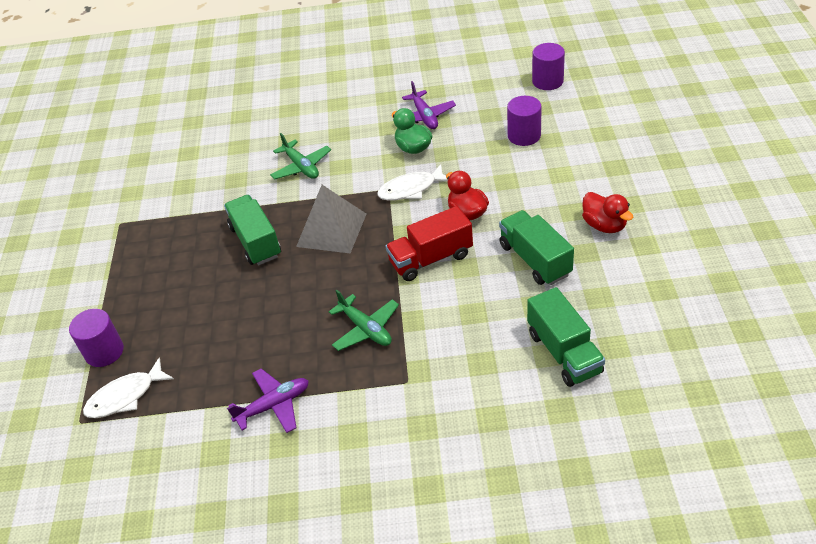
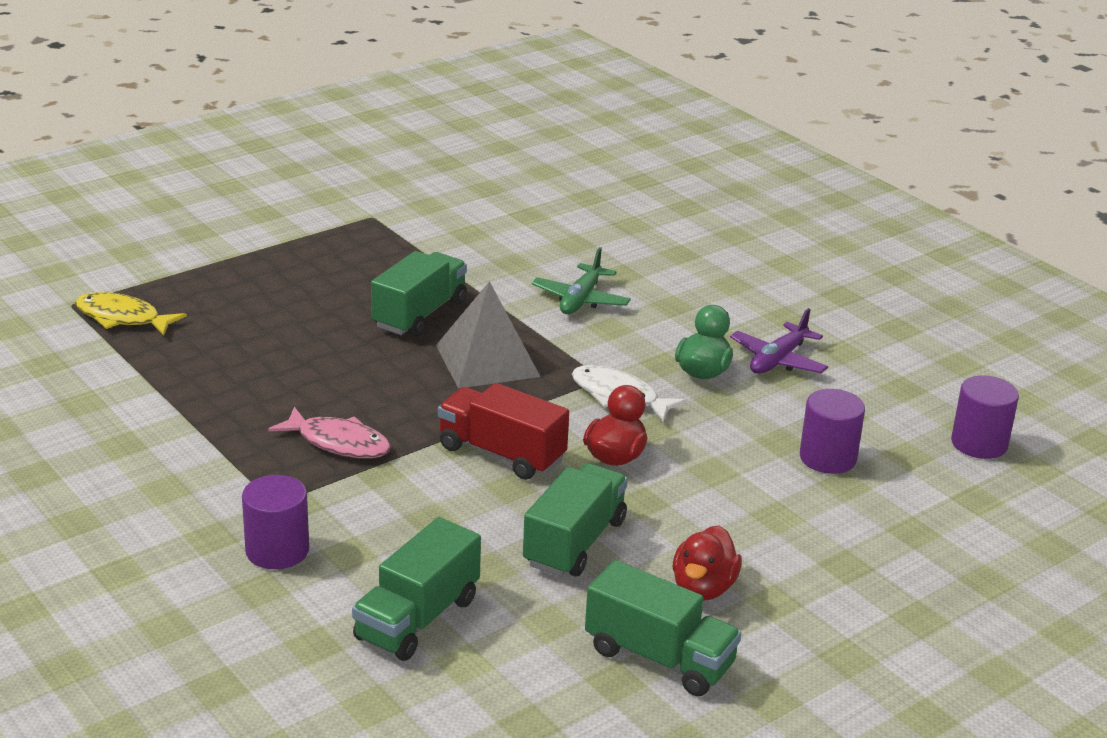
camera: 50 degrees right, 15 degrees down
purple cylinder [69,309,124,367] -> purple cylinder moved to [242,475,309,569]
white fish [83,357,174,418] -> yellow fish [75,292,187,336]
purple plane [227,368,309,433] -> none
green plane [329,290,399,351] -> pink fish [268,407,391,458]
none -> green truck [585,560,741,696]

